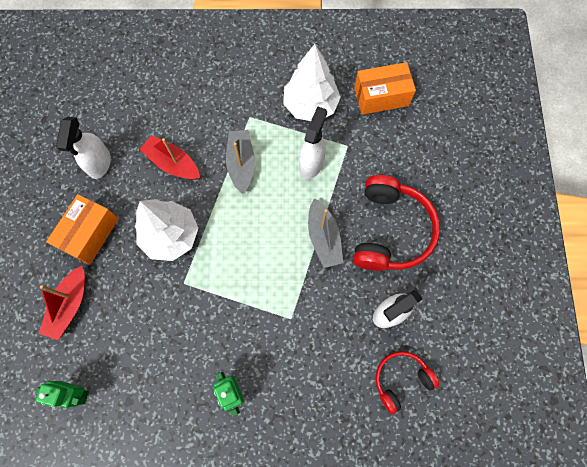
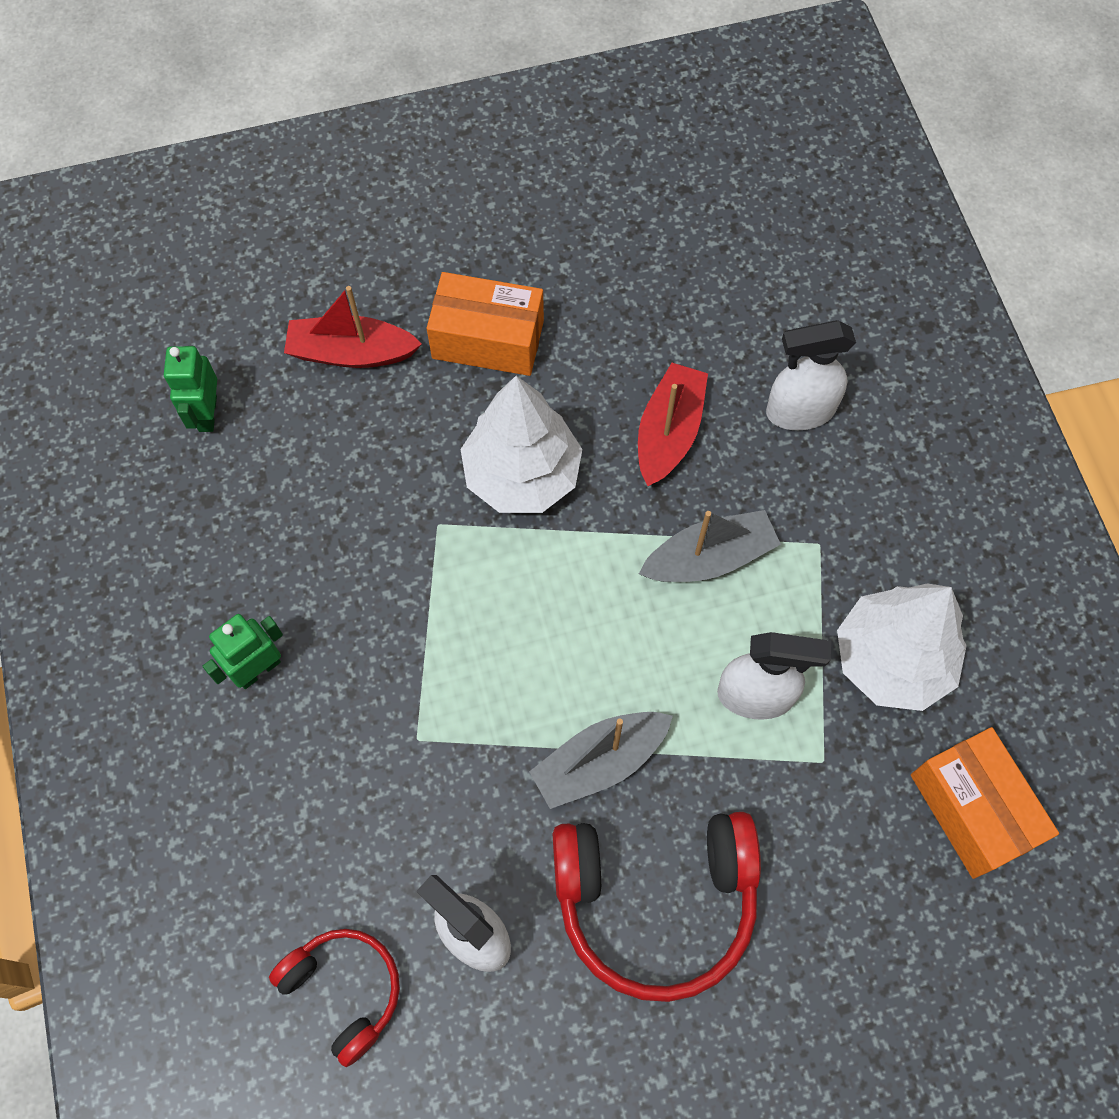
camera: 75 degrees right, 5 degrees down
white spray bottle [56,117,111,179] -> white spray bottle moved to [766,320,856,430]

